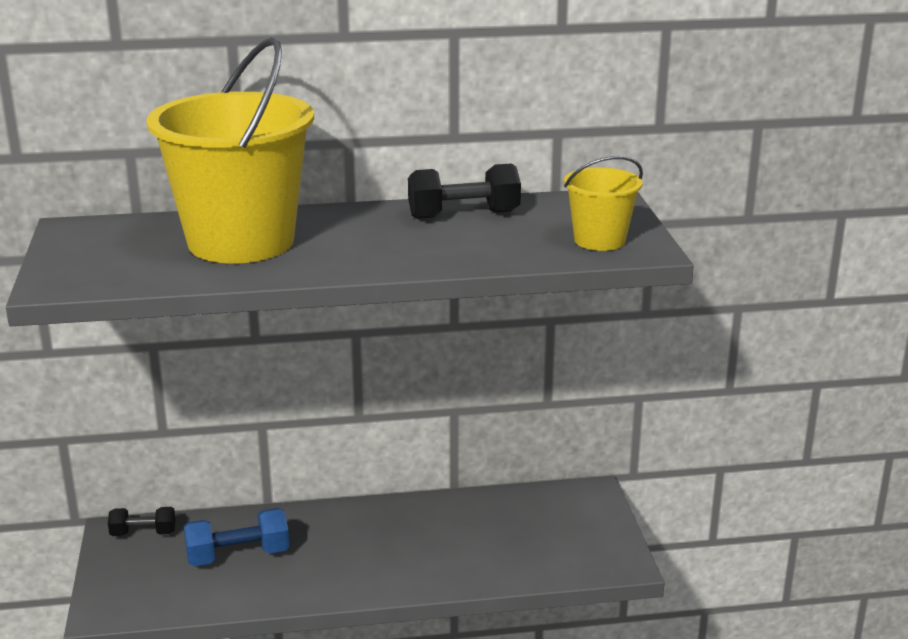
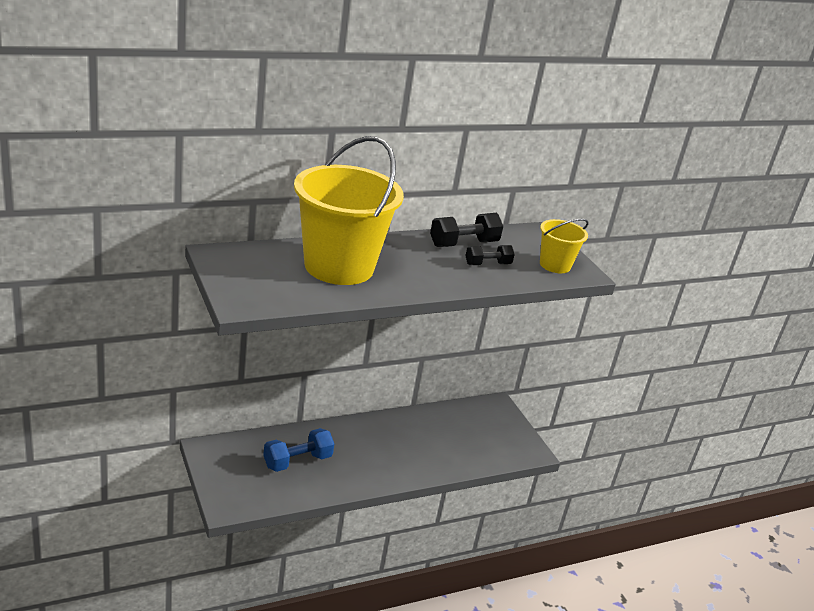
camera: 20 degrees left, 5 degrees up
black dumbbell [108,507,175,536] -> black dumbbell moved to [465,245,515,265]

